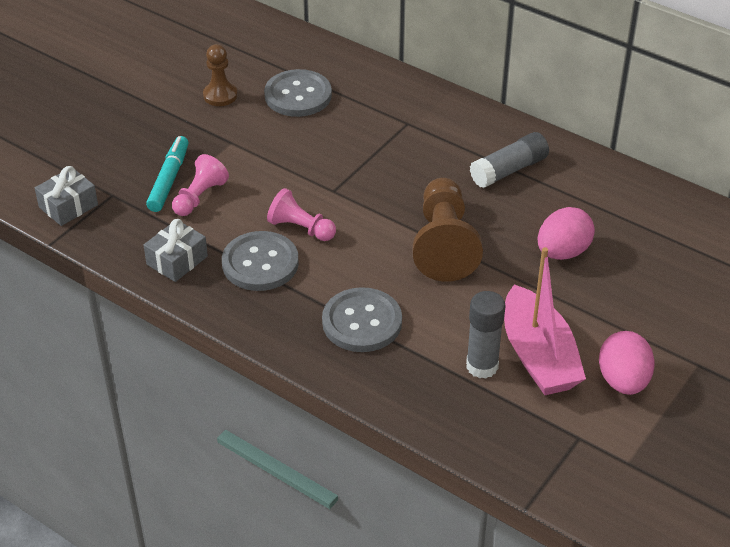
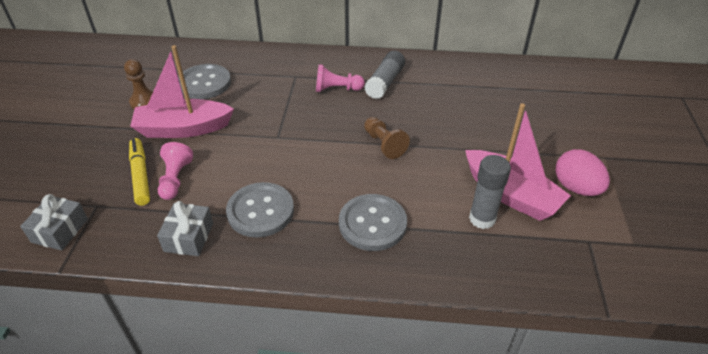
camera: 30 degrees left, 0 degrees up
turquoise marker [146,136,189,212] -> yellow marker [129,138,150,206]
pink pawn [267,188,336,241] -> pink pawn moved to [316,64,365,92]
brown pawn [413,178,483,282] -> brown pawn [364,117,410,159], size x0.57
pink egg [537,207,595,260] -> none
none -> pink boat [130,45,234,138]

